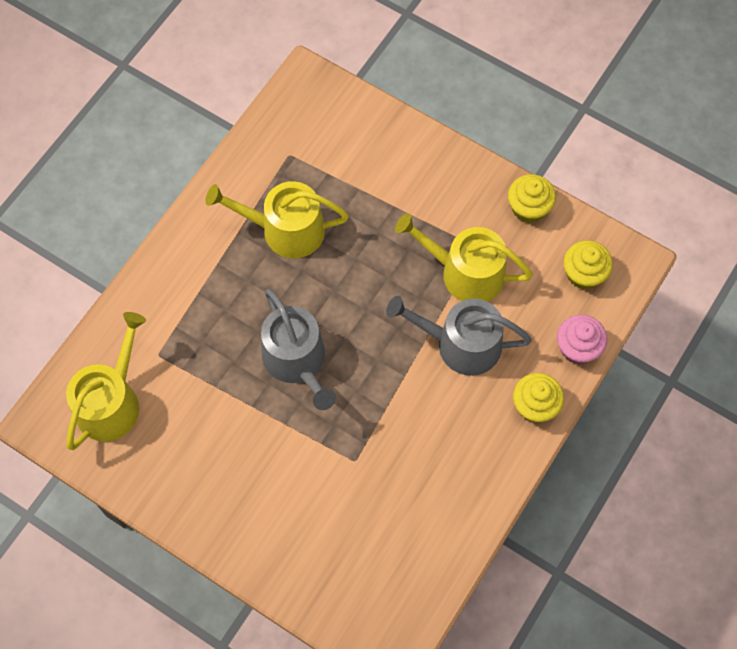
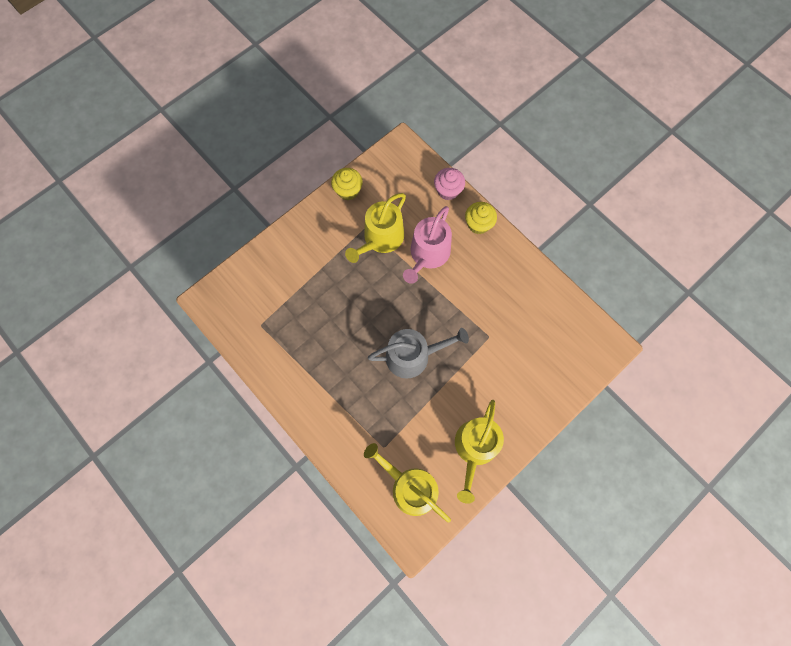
camera: 75 degrees left, 5 degrees up
yellow watering can [205,181,349,258] -> yellow watering can moved to [455,400,504,504]
grey watering can [386,296,532,376] -> pink watering can [403,206,452,284]
yellow cupcake [563,240,613,289] -> none

